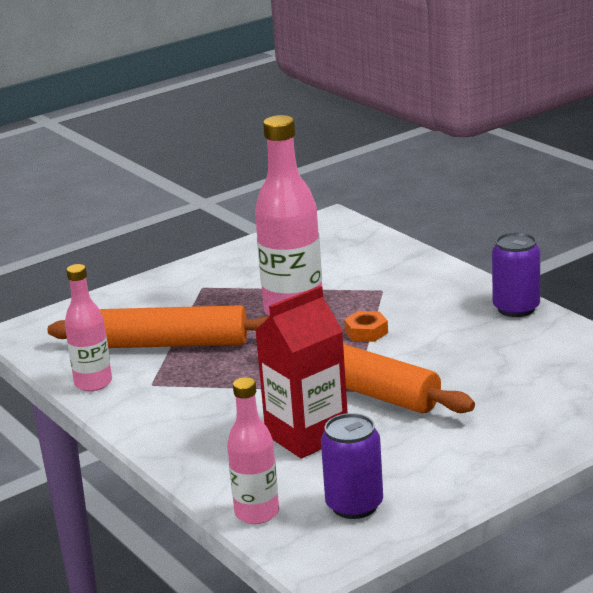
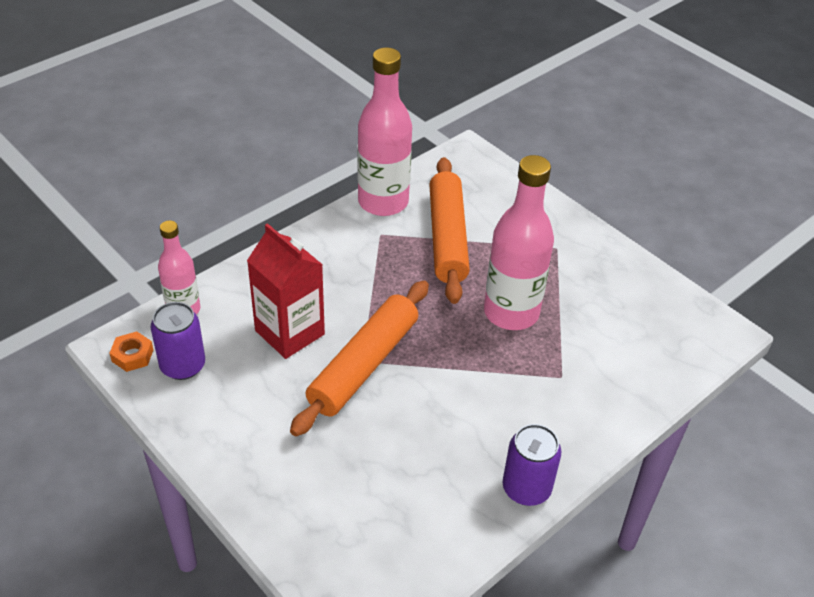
camera: 80 degrees right, 20 degrees up
pink bottle [65,264,112,391] -> pink bottle [357,48,412,216], size x1.69
orange nut [344,311,388,342] -> orange nut moved to [110,331,154,372]

